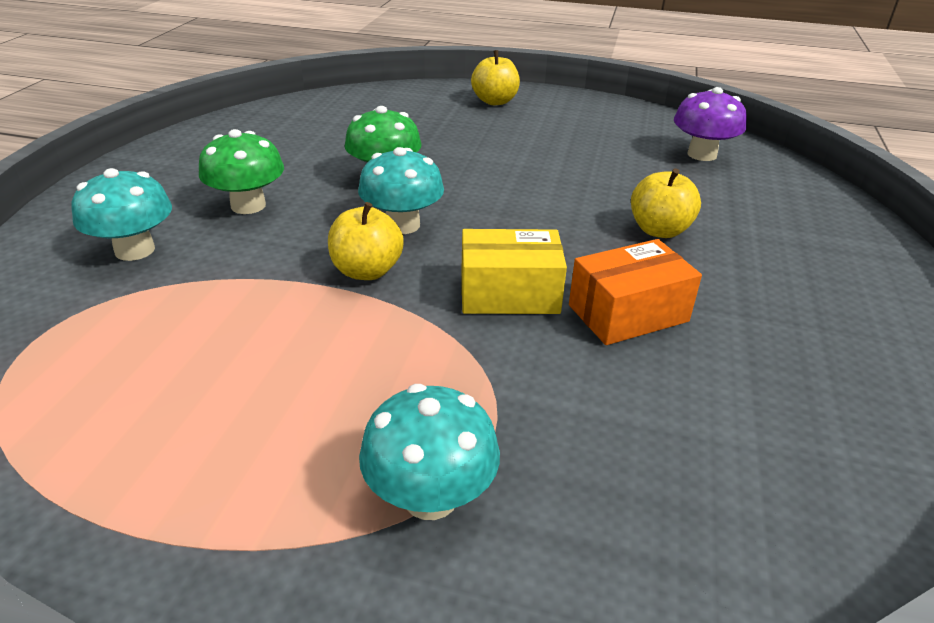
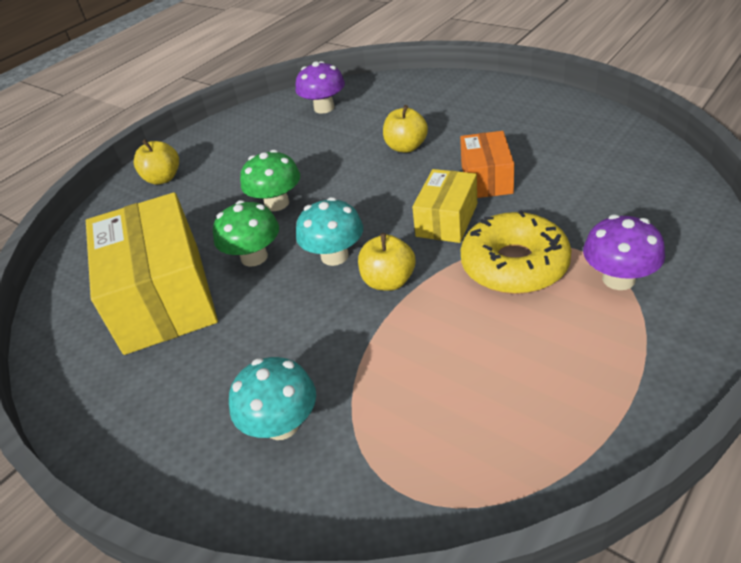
camera: 60 degrees left, 5 degrees up
green mushroom [199,129,284,214] -> green mushroom moved to [240,150,300,211]
turquoise mushroom [359,384,500,520] -> purple mushroom [583,214,665,290]
none -> yellow box [86,192,218,355]
none -> yellow donut [460,211,571,294]

